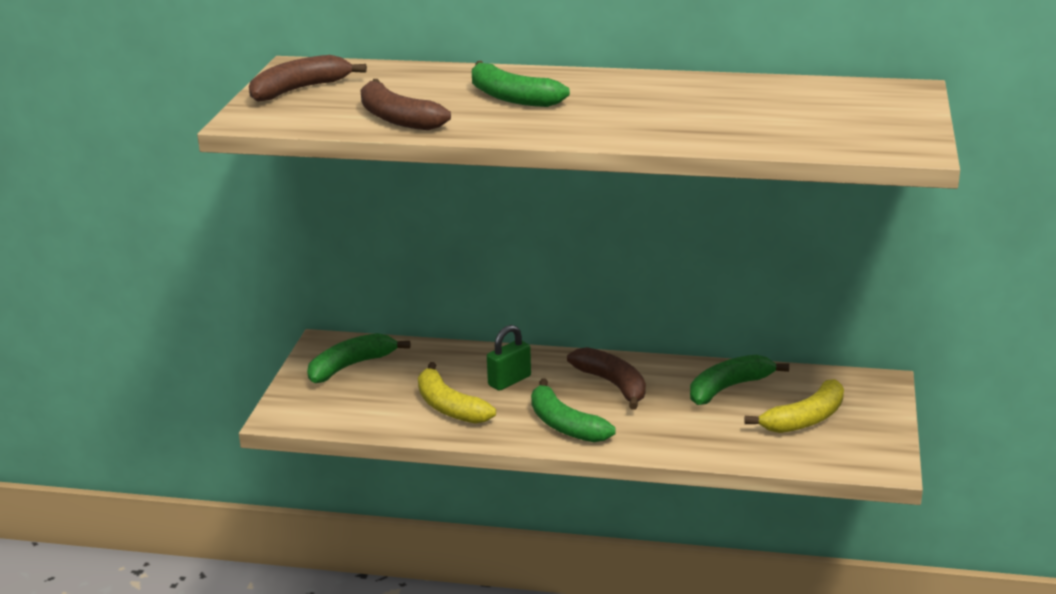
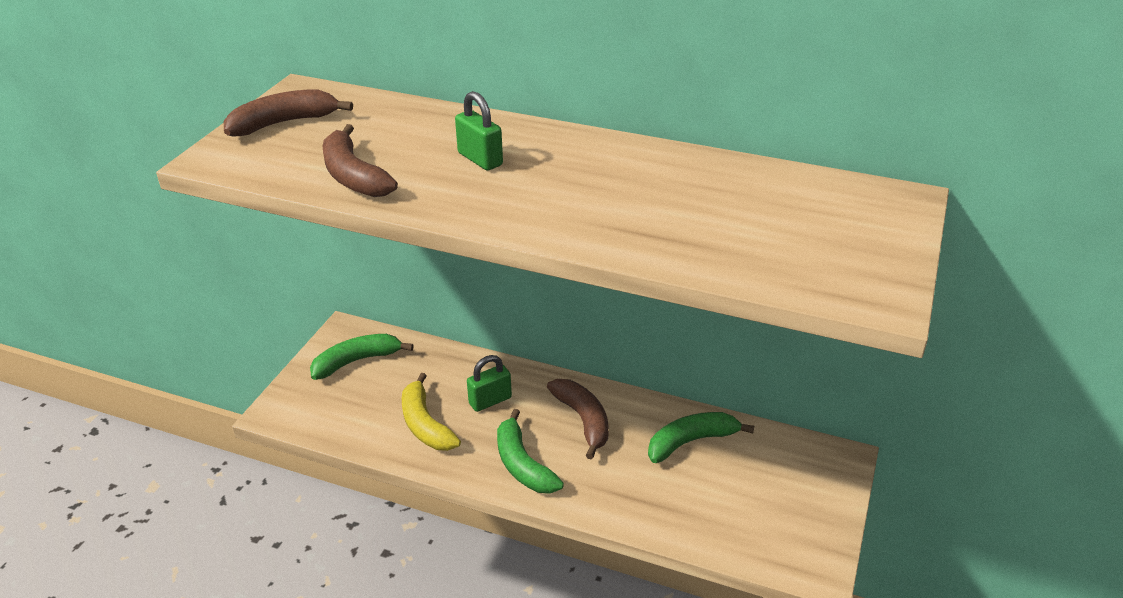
camera: 10 degrees right, 10 degrees up
green banana [472,61,570,107] -> green padlock [455,91,503,171]
yellow banana [744,379,844,433] -> none

